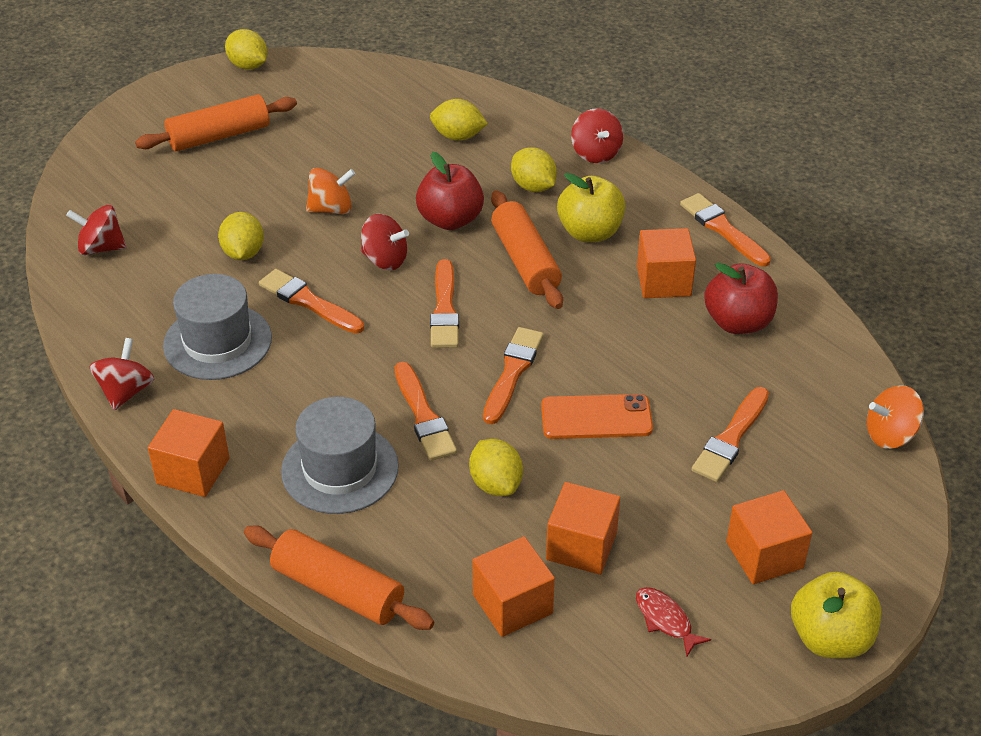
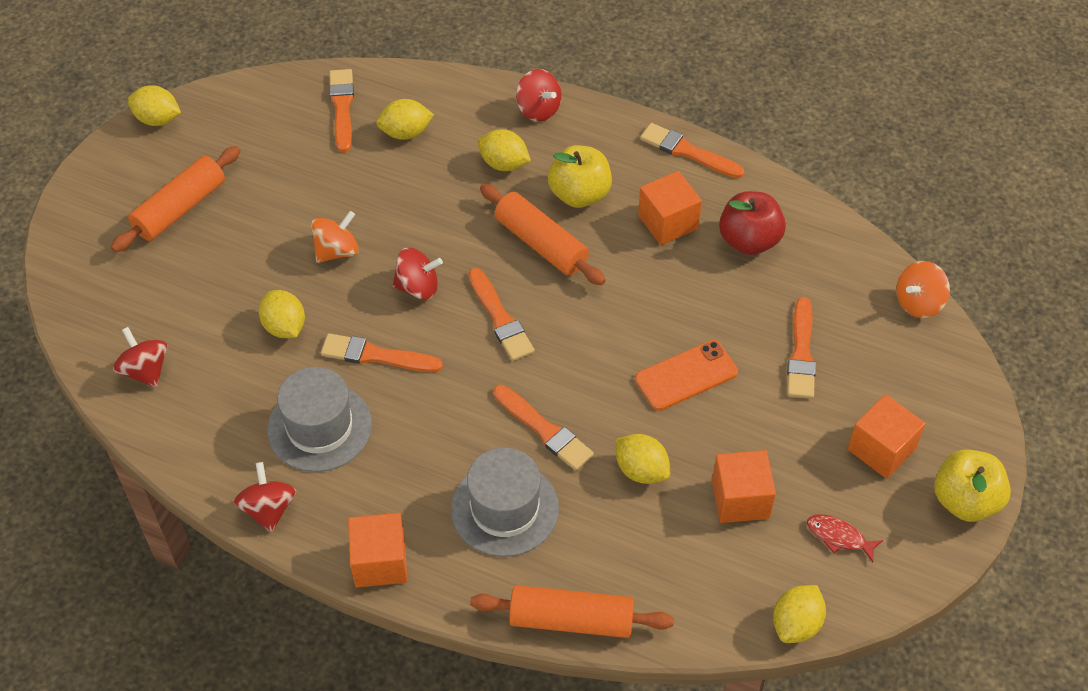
camera: 25 degrees left, 10 degrees up
red spinning top [66,205,127,255] -> red spinning top turned 75 degrees clockwise [113,327,167,388]
red apple [416,152,484,230] -> none
orange cube [473,536,555,637] -> none
orange brush [483,327,544,424] -> orange brush moved to [329,69,354,153]
none -> yellow lemon [773,585,826,643]

